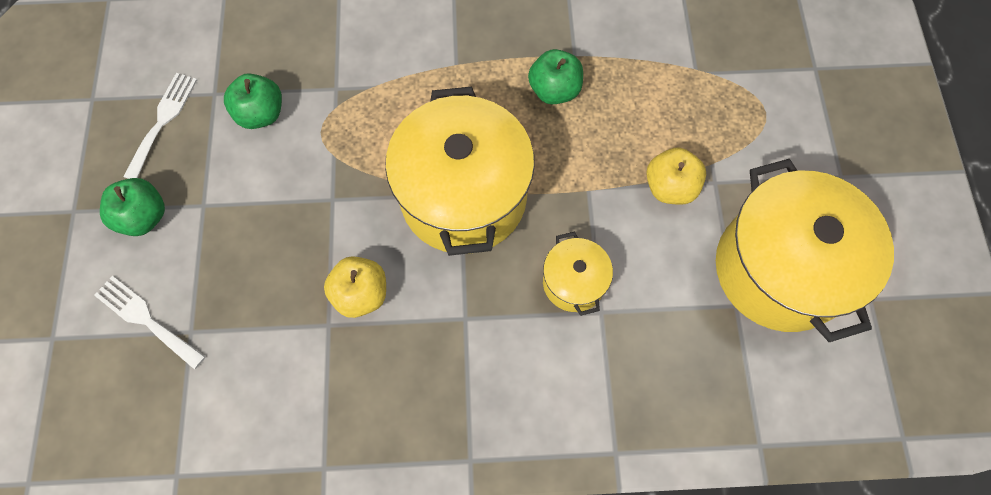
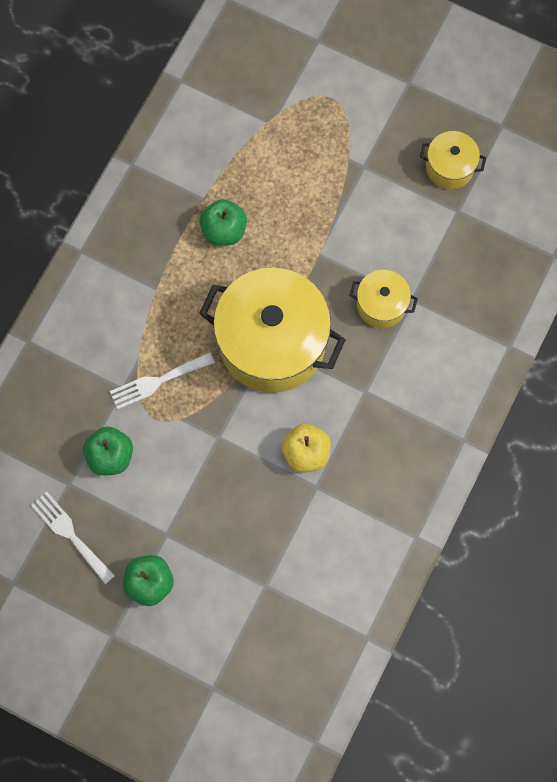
camera: 60 degrees left, 5 degrees up
white fork [94,276,206,370] -> white fork moved to [110,352,215,409]
yellow apple [646,147,706,205] -> none
yellow pot [716,159,894,342] -> yellow pot [420,131,486,189], size x0.47

